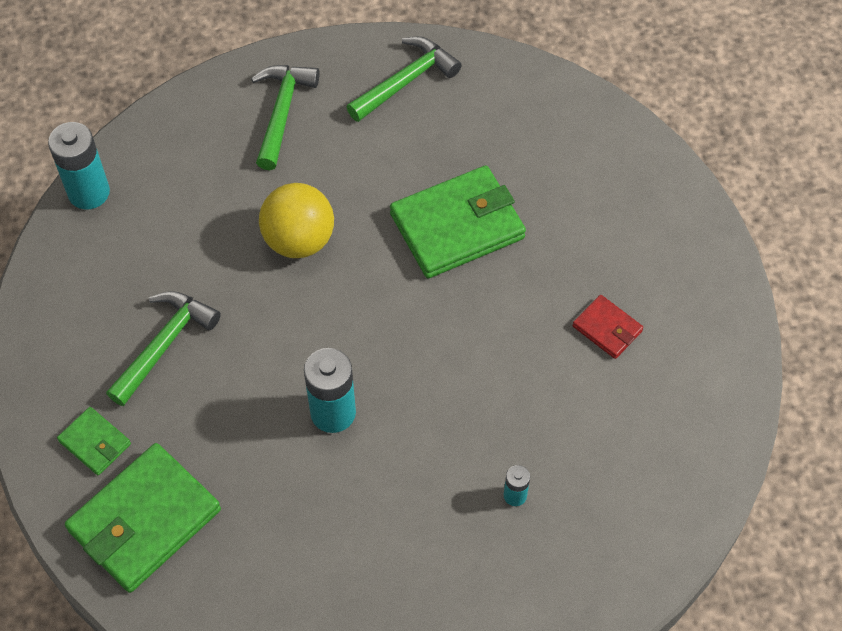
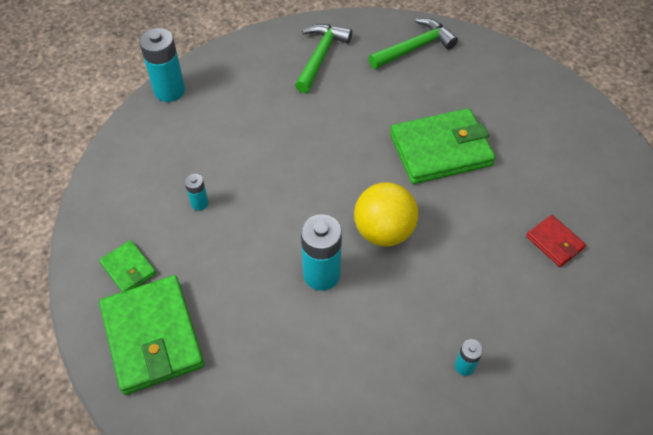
camera: 10 degrees right, 5 degrees down
green wallet [65,443,221,593] -> green wallet turned 75 degrees counterclockwise [99,275,204,395]
green hammer [106,291,221,406] -> turquoise battery [185,174,209,211]
yellow ball [259,183,334,258] -> yellow ball moved to [354,182,418,246]

